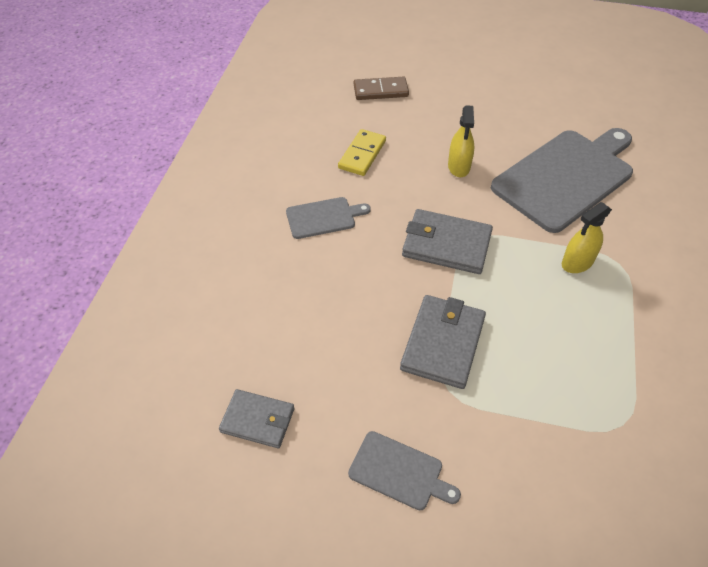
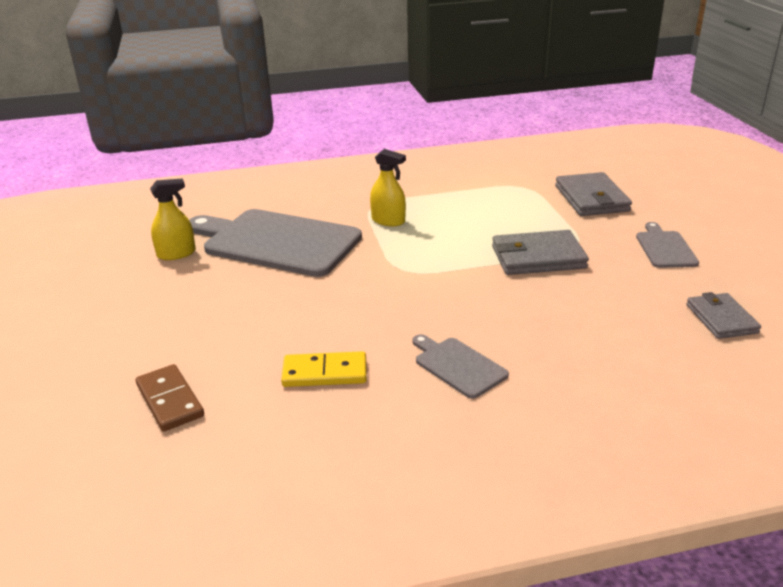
camera: 115 degrees left, 20 degrees down
grey wallet [402,209,493,274] -> grey wallet moved to [555,172,632,216]
yellow spray bottle [448,106,474,177] -> yellow spray bottle moved to [150,178,196,260]

